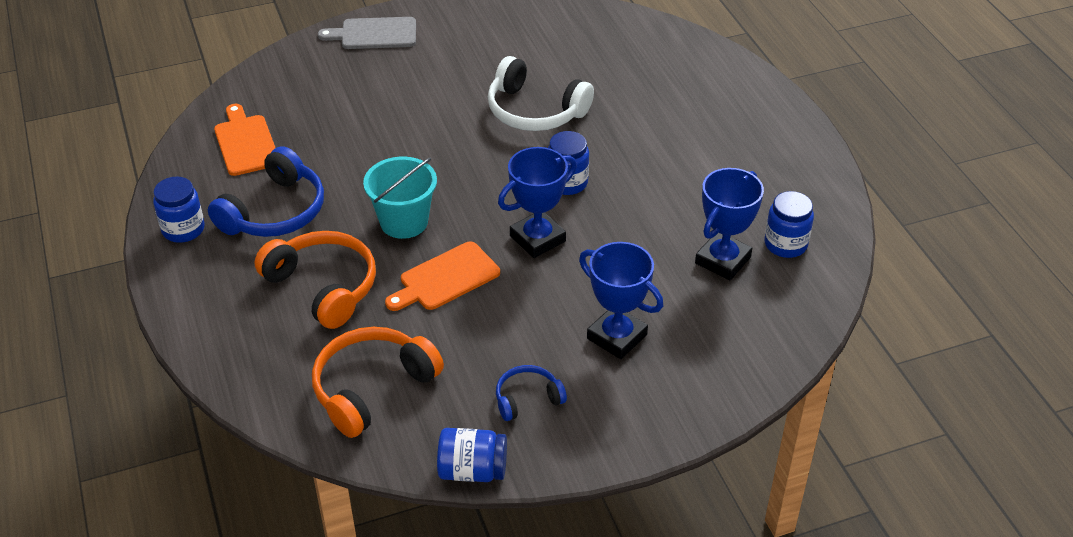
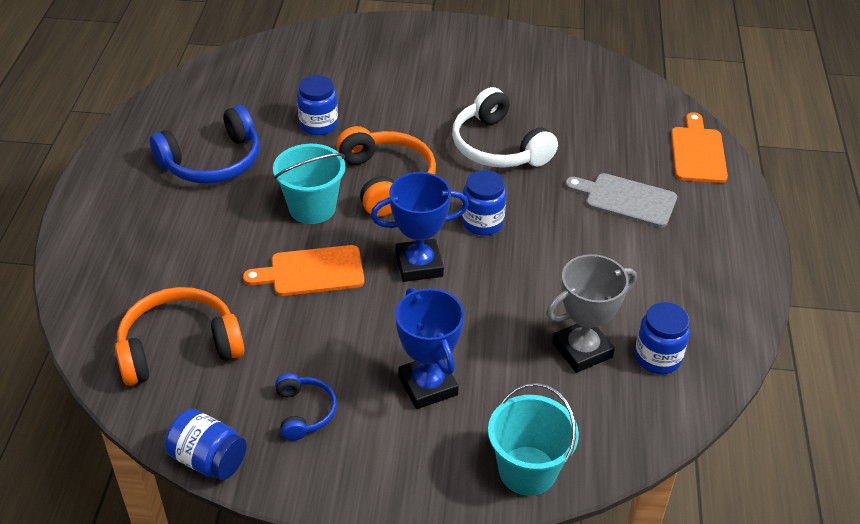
camera: 25 degrees right, 0 degrees up
blue jar [153,177,205,243] -> blue jar moved to [297,75,338,135]
orange cutting board [214,104,275,176] -> orange cutting board moved to [671,112,728,183]
orange headphones [255,231,376,329] -> orange headphones moved to [336,126,436,217]
grey cutting board [318,17,416,49] -> grey cutting board moved to [565,173,677,228]
blue headphones [496,365,567,421] -> blue headphones turned 75 degrees clockwise [275,373,337,441]
blue trophy [695,168,764,280] -> grey trophy [546,254,637,373]
none -> turquoise bucket [488,383,579,496]

